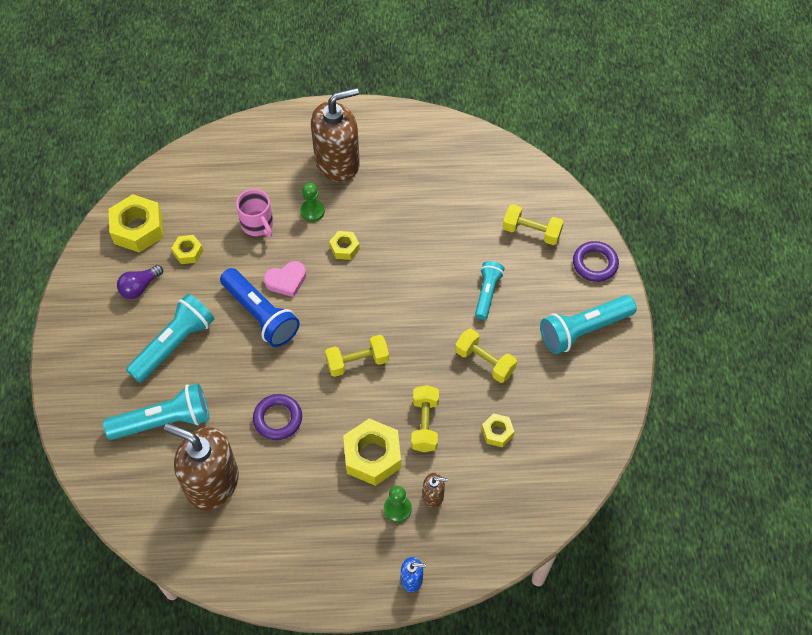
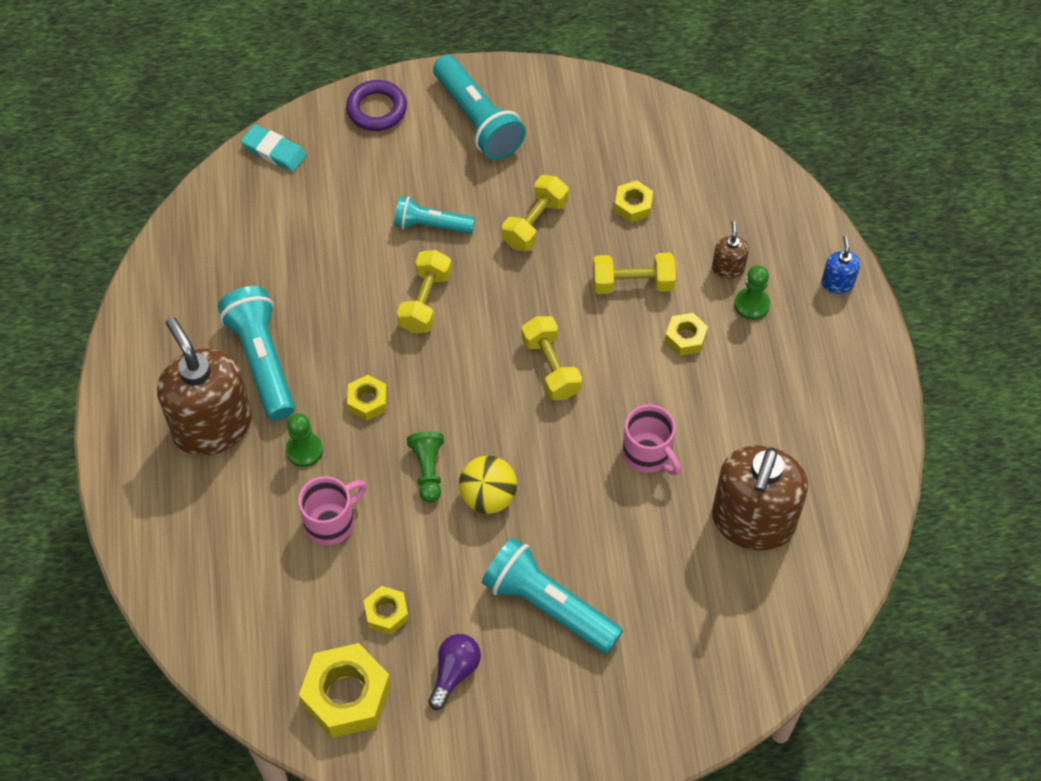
camera: 95 degrees left, 0 degrees up
turquoise flashlight [103,383,209,440] -> turquoise flashlight moved to [218,286,295,421]
purple light bulb [117,265,163,299] -> purple light bulb turned 105 degrees counterclockwise [428,634,481,710]
blue flashlight [220,268,300,347] -> yellow ball [459,456,517,514]
purple ring [253,394,302,440] -> pink mug [622,404,681,476]
pink heart [264,261,306,297] -> green pawn [407,431,444,503]
yellow nut [343,418,401,486] -> yellow nut [665,313,708,356], size x0.53
yellow dumbbell [503,204,564,245] -> yellow dumbbell moved to [397,250,452,333]
none -> turquoise eraser [241,124,307,172]

